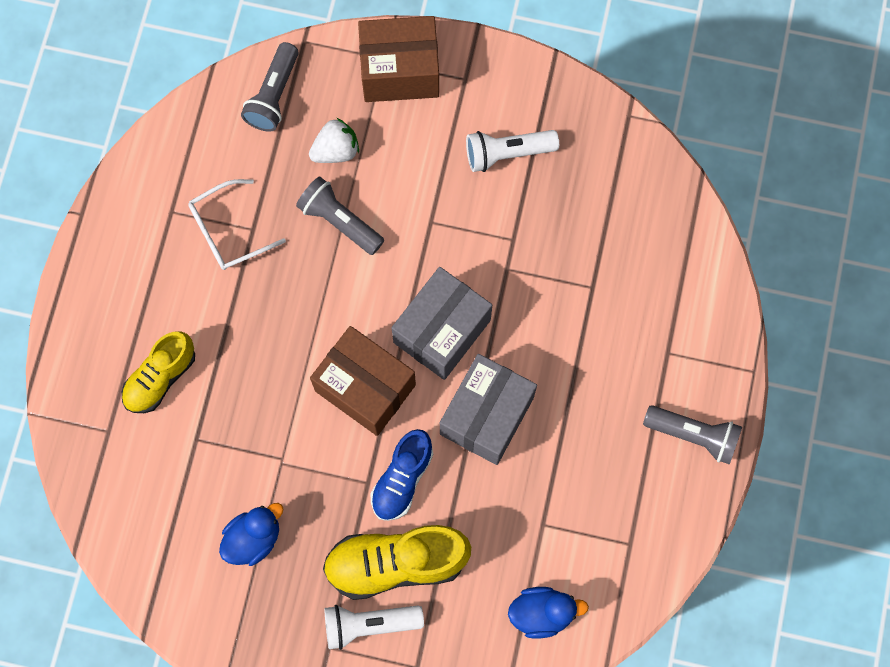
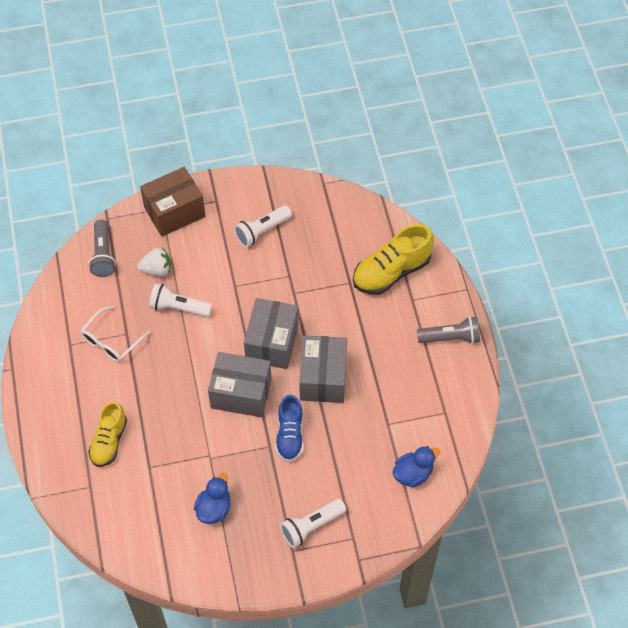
camera: 25 degrees left, 15 degrees down
grey flashlight [296,177,384,255] -> white flashlight [149,283,212,317]
white strawberry [309,118,359,163] -> white strawberry turned 45 degrees clockwise [137,248,171,277]
brown box [310,326,416,436] -> grey box [208,352,271,417]
yellow shoe [323,525,471,600] -> yellow shoe moved to [353,224,434,295]

